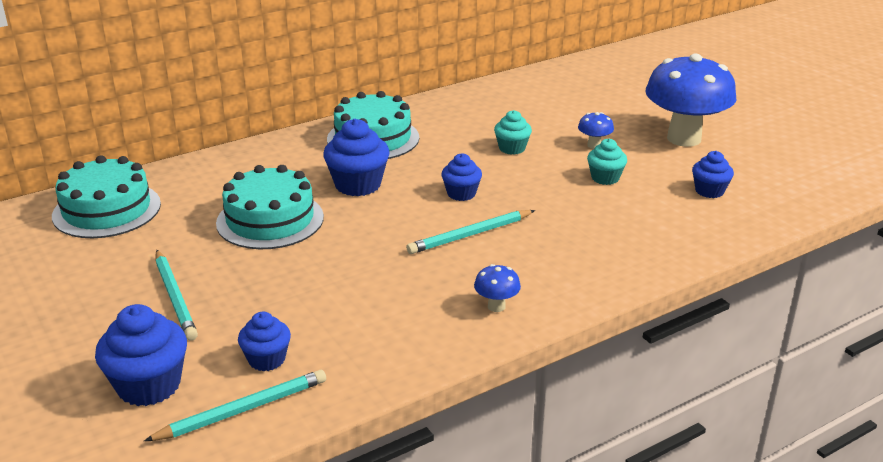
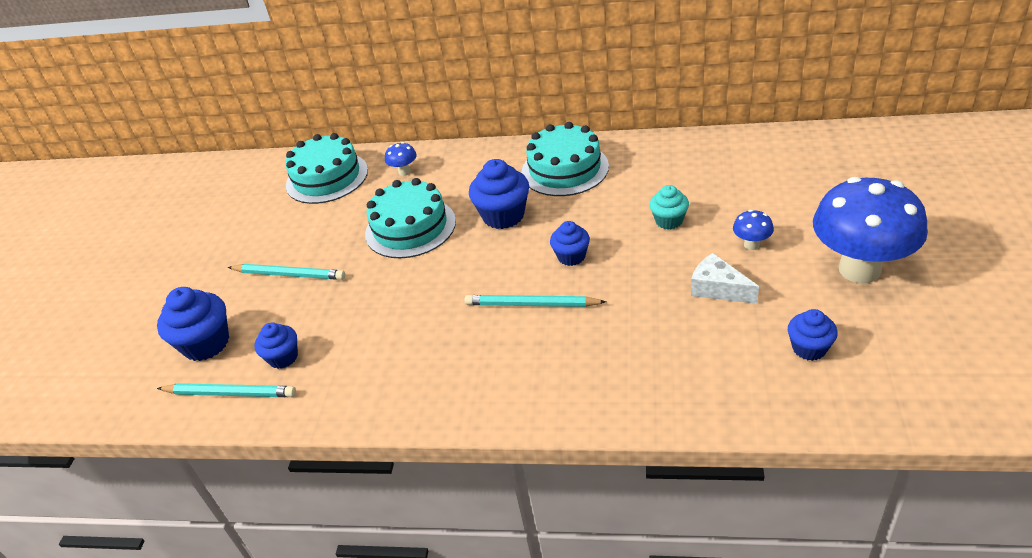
camera: 45 degrees right, 10 degrees up
turquoise pencil [156,250,198,341] -> turquoise pencil turned 90 degrees counterclockwise [228,264,345,280]
blue mushroom [474,264,521,312] -> blue mushroom moved to [385,142,417,176]
turquoise cupcake [587,138,627,185] -> white cheese [691,253,759,304]

